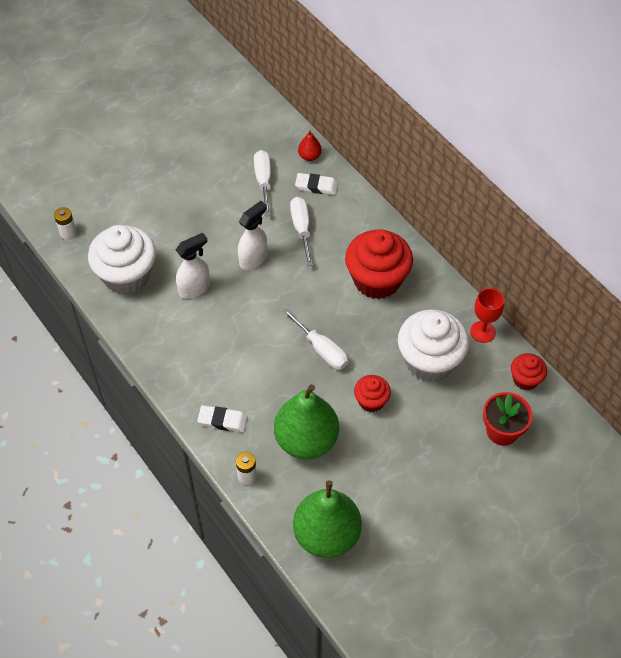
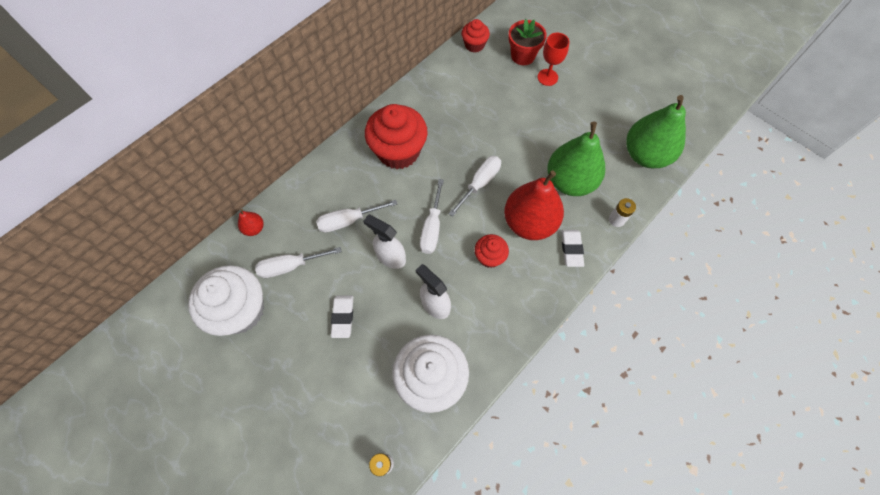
camera: 100 degrees left, 10 degrees up
white eraser [295,173,338,195] -> white eraser moved to [331,296,353,338]
red cupcake [354,375,391,412] -> red cupcake moved to [475,234,509,268]
white cupcake [398,309,469,382] -> white cupcake moved to [188,265,264,336]
red goblet [470,288,504,343] -> red goblet moved to [537,33,569,86]
none -> white screwdriver [420,179,444,254]
none -> red pear [504,170,564,240]

